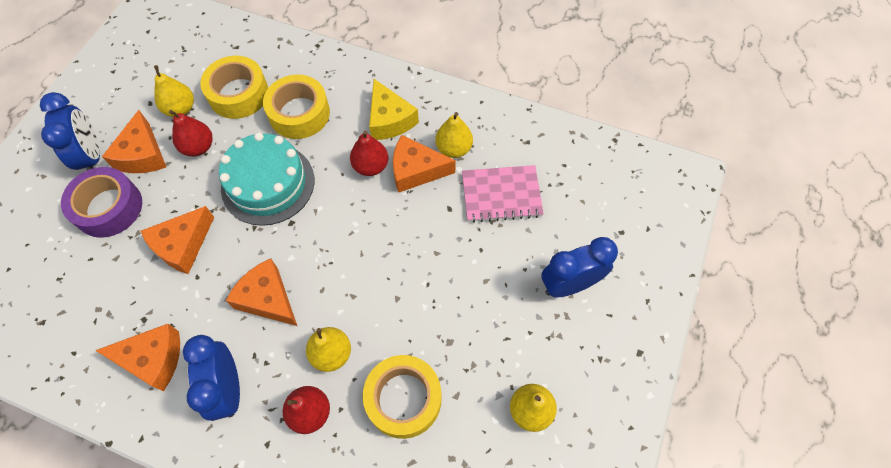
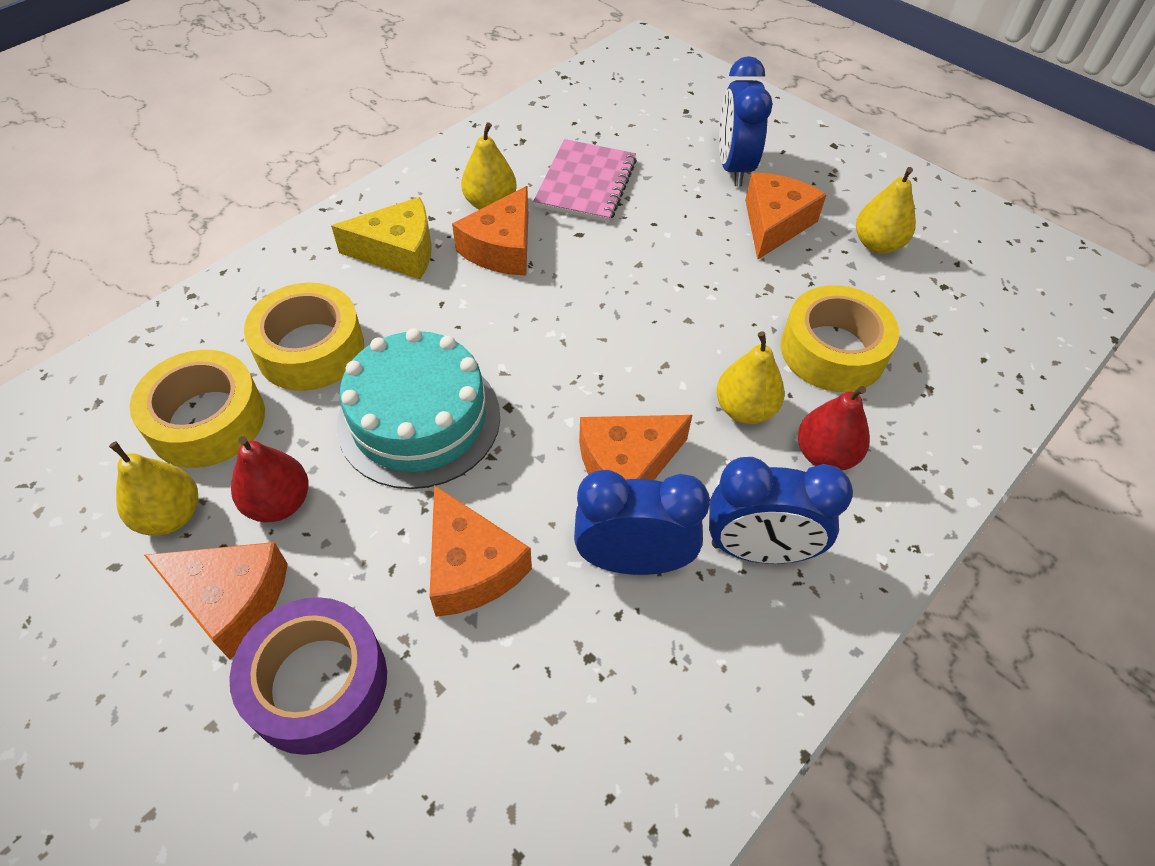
camera: 70 degrees left, 10 degrees down
blue clock [40,92,100,170] -> blue clock moved to [574,470,710,575]
orange cheese [95,324,180,391] -> orange cheese moved to [745,172,827,260]
red pear [350,130,388,176] -> none

